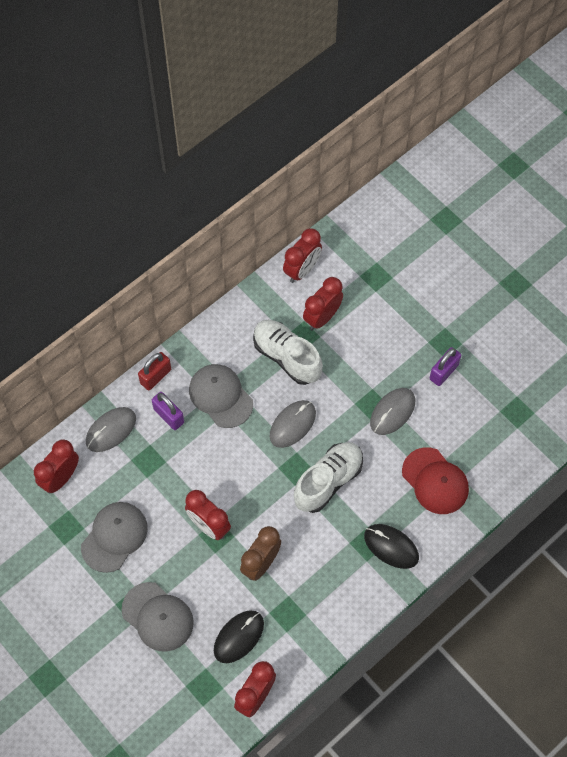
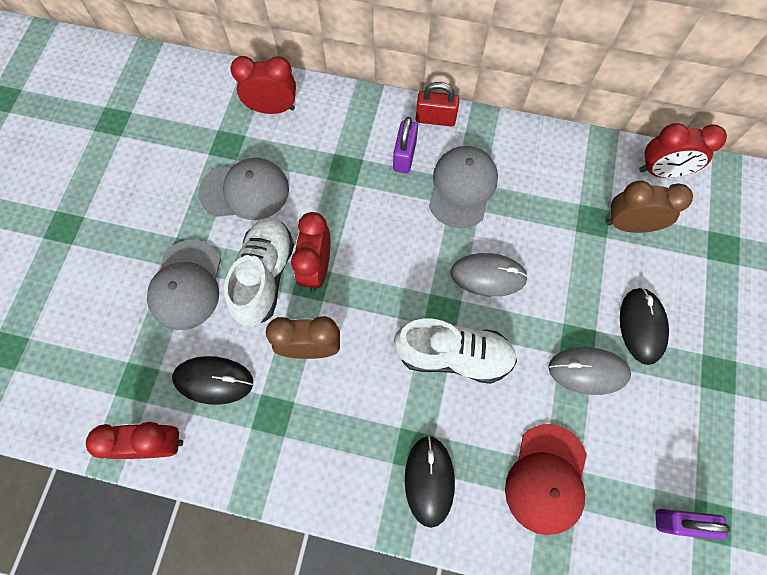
camera: 55 degrees right, 5 degrees up
grey mouse [86,407,136,452] -> none
white shoe [253,320,323,385] -> white shoe moved to [224,217,294,327]
red clock [303,277,343,330] -> brown clock [606,181,693,233]
purple padlock [430,347,461,386] -> purple padlock moved to [655,509,730,540]
none -> black mouse [620,287,669,365]

